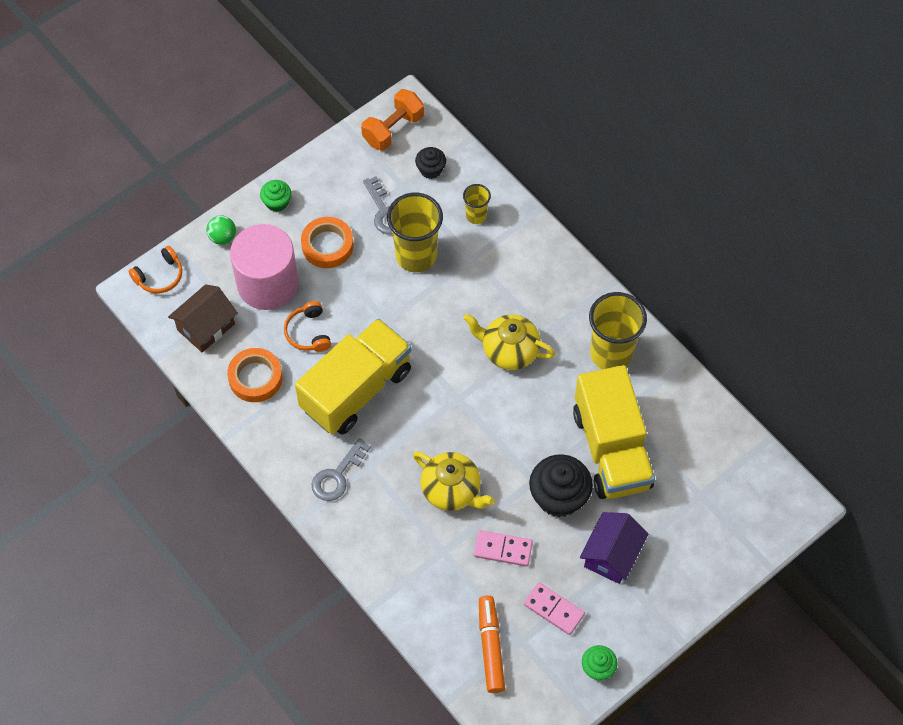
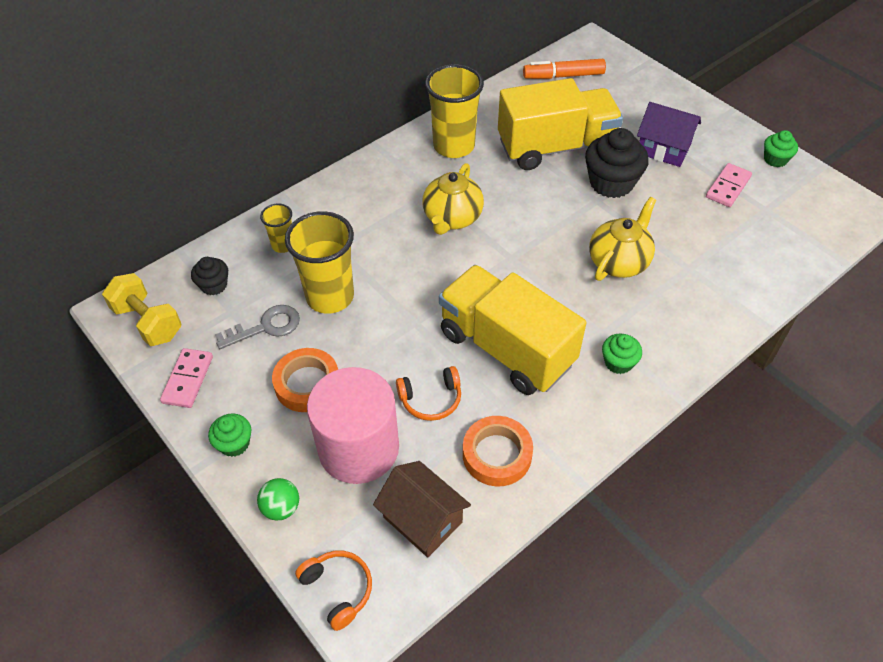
camera: 90 degrees left, 10 degrees down
grey key [312,438,371,501] -> green cupcake [602,334,642,374]
orange dumbbell [361,89,424,151] -> yellow dumbbell [102,273,181,346]
pink domino [474,530,533,566] -> pink domino moved to [160,348,213,408]
orange marker [479,596,505,693] -> orange marker moved to [523,59,606,79]

